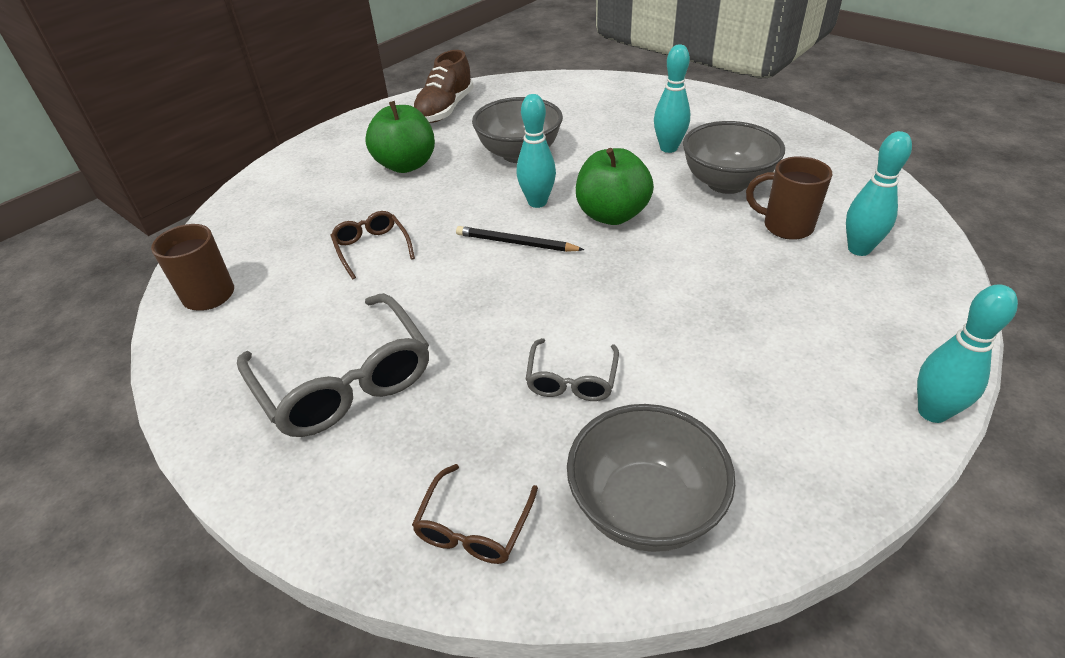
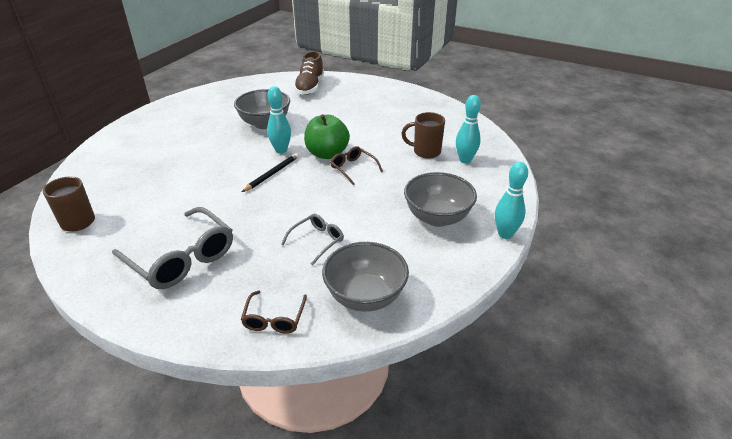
camera: 15 degrees left, 5 degrees down
brown glasses [330,211,415,279] -> brown glasses moved to [330,146,383,186]
green apple [365,101,435,173] -> none
brown shoe [413,50,474,123] -> brown shoe moved to [294,51,324,95]
black pencil [456,226,584,252] -> black pencil turned 120 degrees clockwise [242,153,299,192]
grey glasses [526,338,619,401] -> grey glasses turned 135 degrees counterclockwise [281,214,344,266]
turquoise bowling pin [654,44,690,153] -> none
grey bowl [683,121,785,194] -> grey bowl moved to [404,172,477,227]

